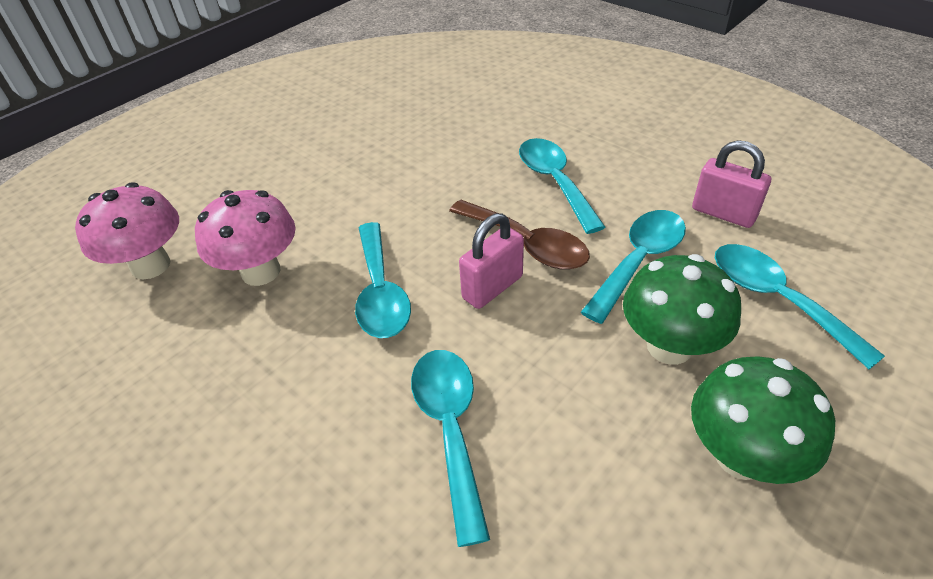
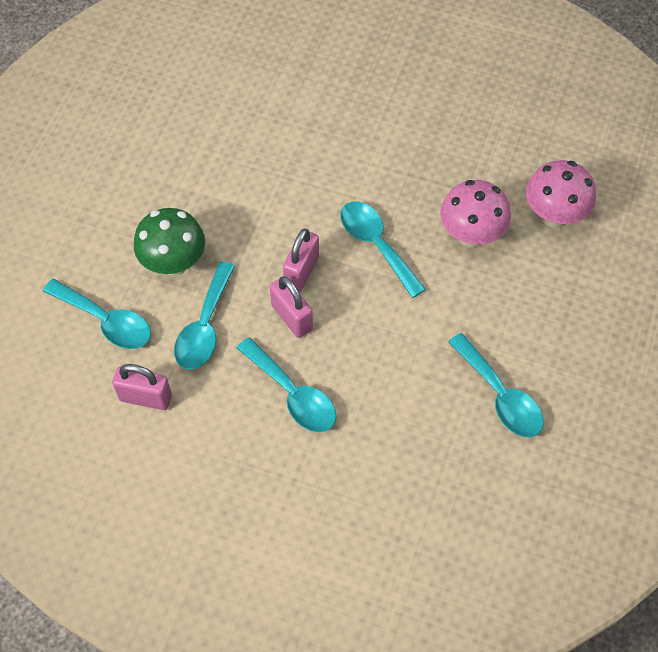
camera: 155 degrees right, 15 degrees up
turquoise spoon [411,350,490,547] -> turquoise spoon moved to [448,333,544,437]
brown spoon [449,200,590,270] -> pink padlock [270,276,313,338]
green mushroom [691,356,835,484] -> none

